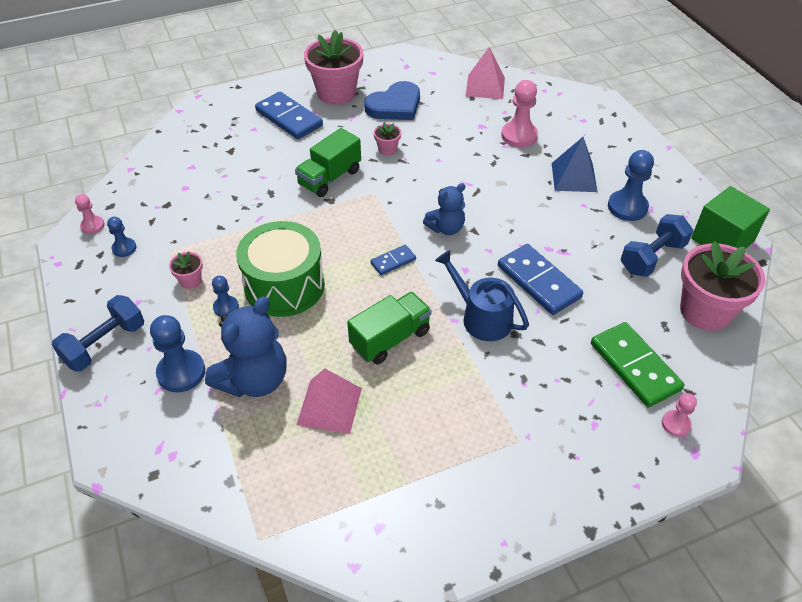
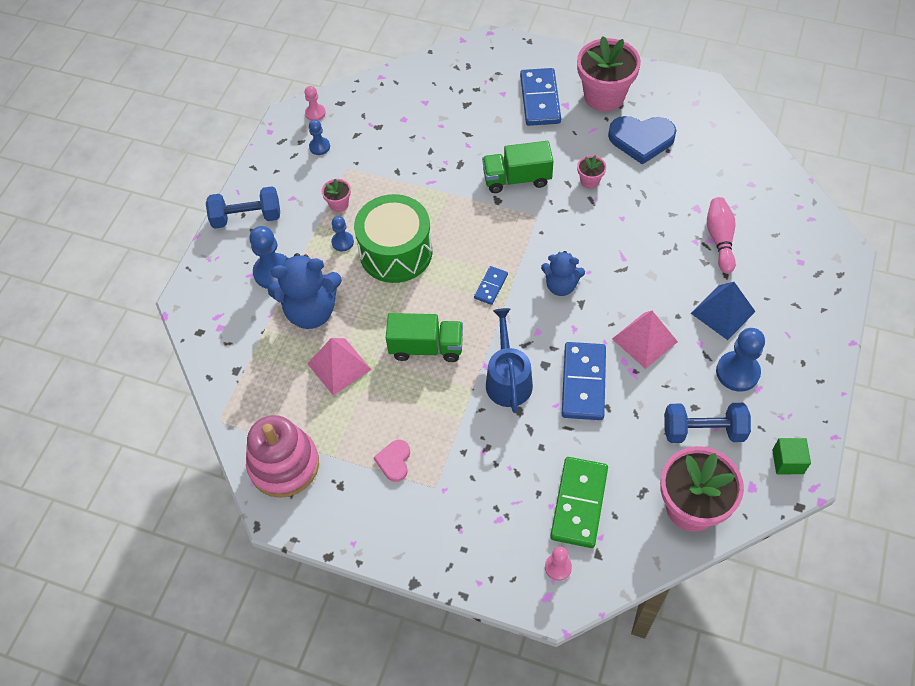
camera: 45 degrees right, 10 degrees up
blue domino [370,245,416,275] -> blue domino turned 75 degrees counterclockwise [474,266,508,305]
pink pyramid [466,47,505,99] -> pink pyramid moved to [612,311,678,369]
pink pawn [501,80,538,147] -> pink bowling pin [707,197,736,273]
green cube [691,186,770,249] -> green cube [772,438,811,474], size x0.56
none -> pink stacking toy [246,415,319,498]
none -> pink heart [374,440,410,482]

